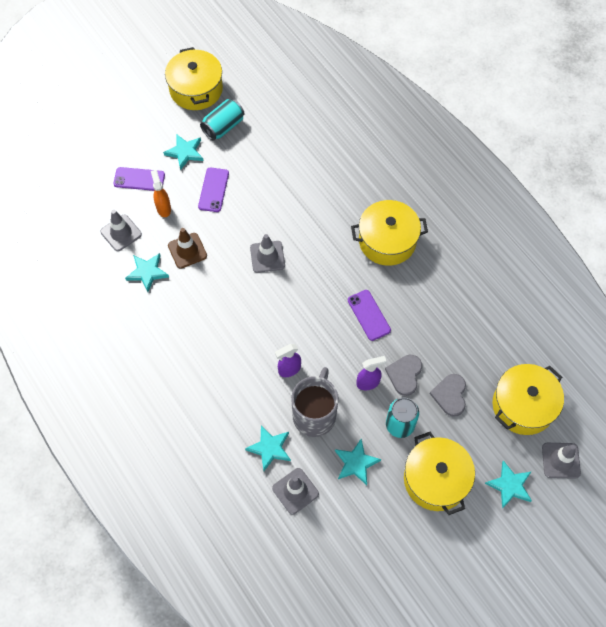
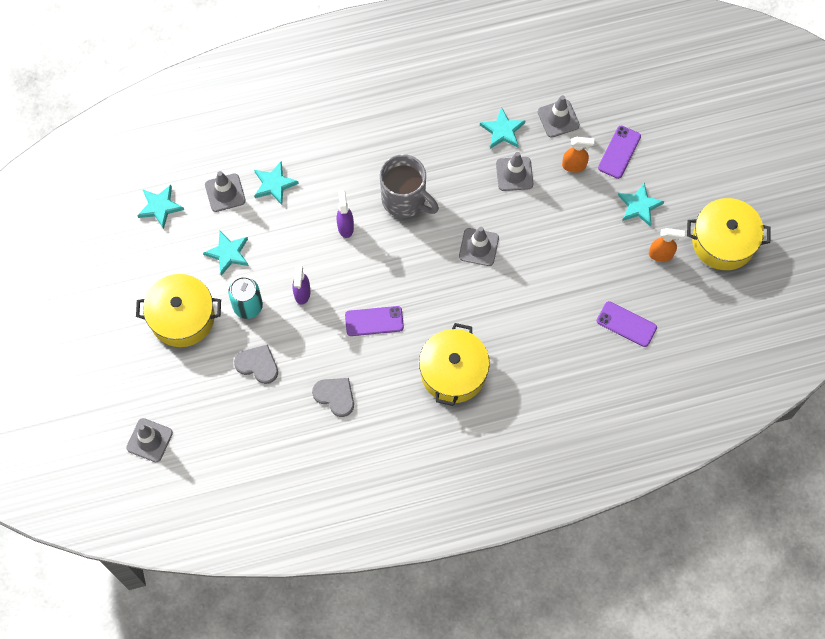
camera: 110 degrees right, 5 degrees up
brown traffic cone [168,228,207,269] -> grey traffic cone [496,152,533,191]
purple phone [198,168,229,212] -> purple phone moved to [597,301,657,347]
turquoise can [200,99,244,141] -> orange spray bottle [649,228,685,262]
grey mug [291,367,339,437] -> grey mug moved to [380,154,439,218]
grey heart [385,355,422,396] -> grey heart moved to [312,378,354,417]
turquoise star [485,461,532,509] -> turquoise star moved to [137,185,184,229]
yellow pot [493,364,564,435] -> none

